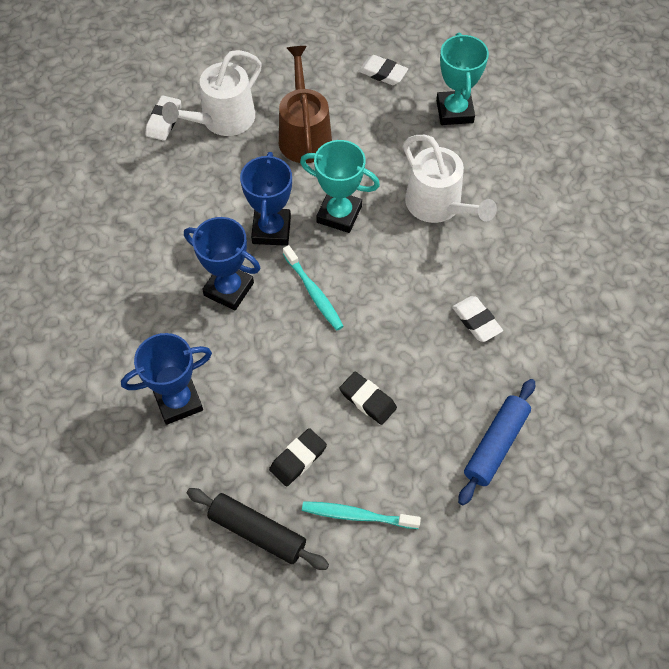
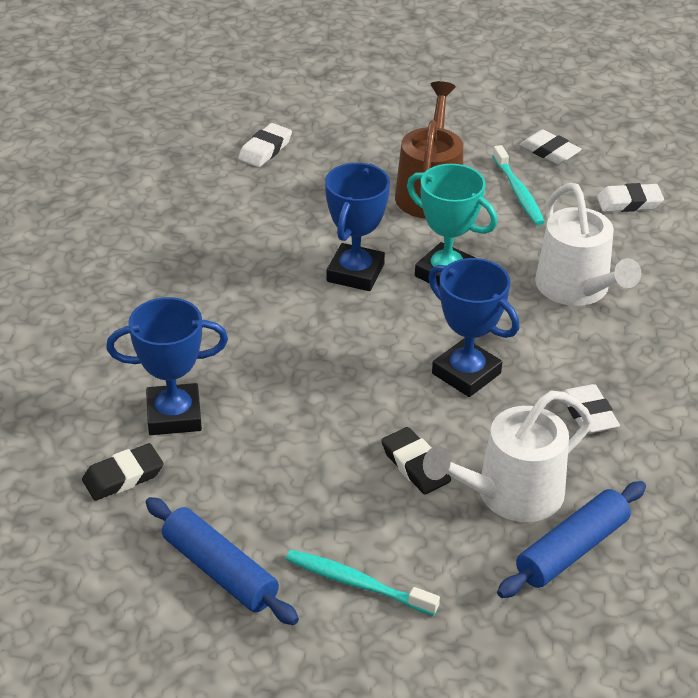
camera: 15 degrees right, 20 degrees down
white watering can [162,50,262,136] -> white watering can moved to [423,391,592,522]
blue trophy [184,217,261,310] -> blue trophy moved to [428,258,519,397]
black rolling pin [187,488,329,570] -> blue rolling pin [146,497,299,625]
black eraser [269,428,327,486] -> black eraser moved to [82,443,164,501]
turquoise toothbrush [283,245,344,330] -> turquoise toothbrush moved to [493,145,545,226]
turquoise trophy [436,32,489,125] -> white eraser [597,183,664,212]

